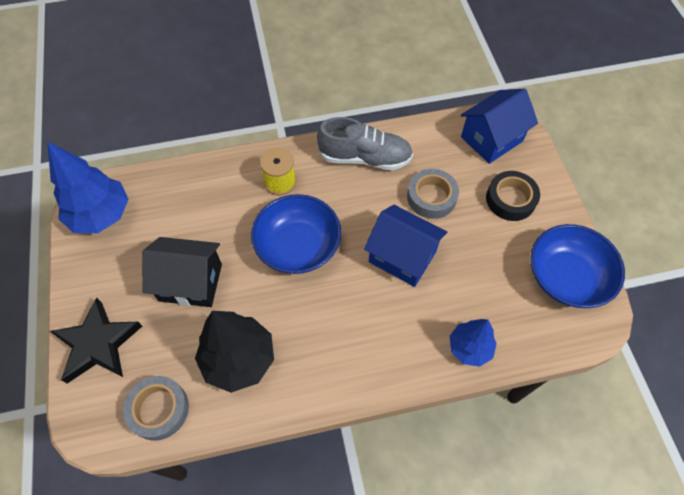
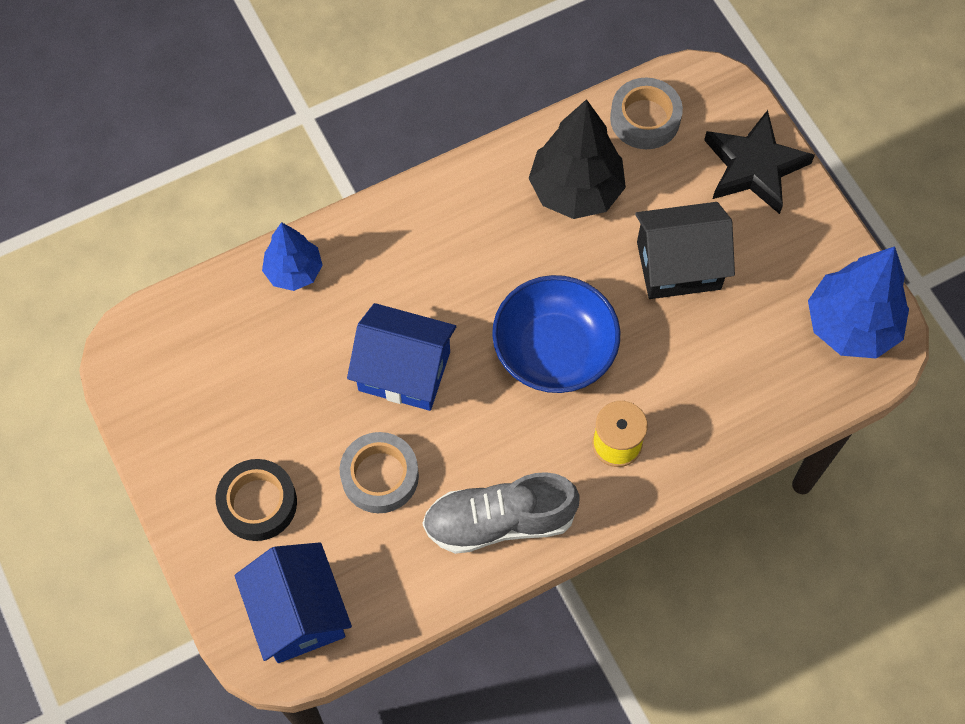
camera: 165 degrees right, 5 degrees up
blue house [461,88,538,164] -> blue house turned 60 degrees counterclockwise [235,542,352,663]
blue bowl [530,224,625,308] -> none

